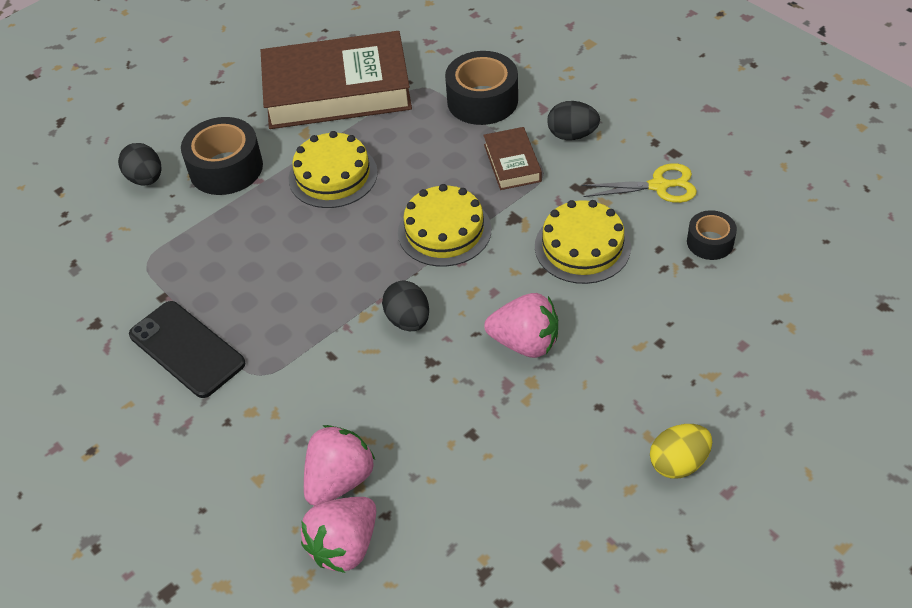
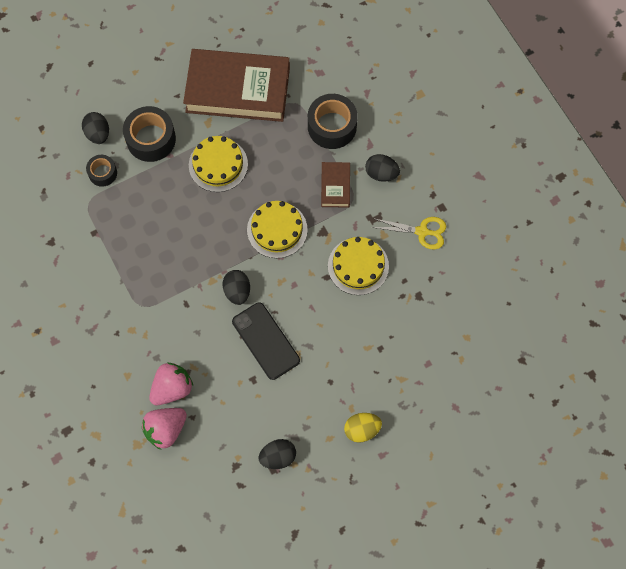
camera: 10 degrees right, 20 degrees up
black phone [129,301,245,398] -> black phone moved to [232,302,300,380]
pink strawberry [484,293,558,358] -> none
black tape [687,210,737,260] -> black tape moved to [86,155,117,187]
none -> black egg [258,439,296,469]

